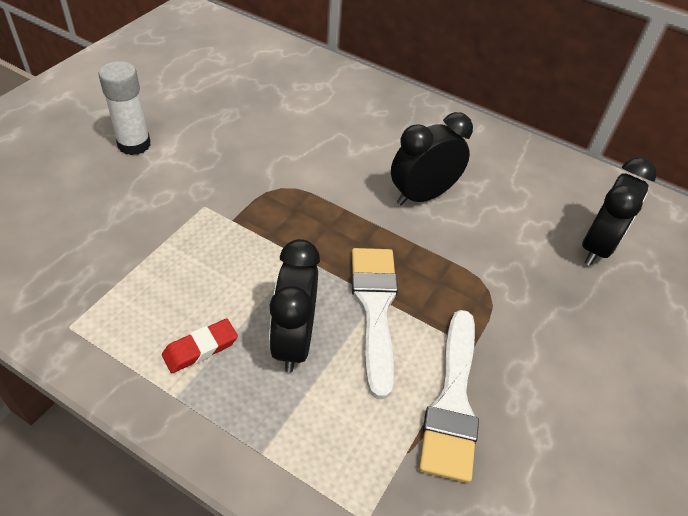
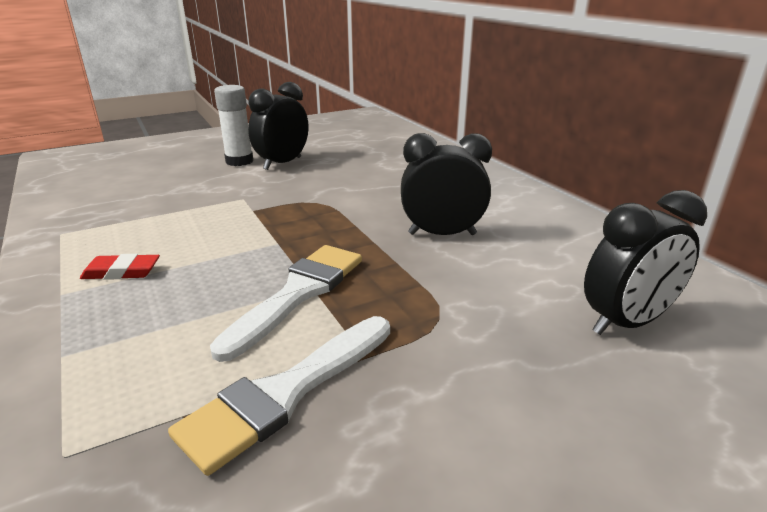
camera: 35 degrees right, 20 degrees down
black clock [269,239,320,373] -> black clock moved to [248,82,308,170]

